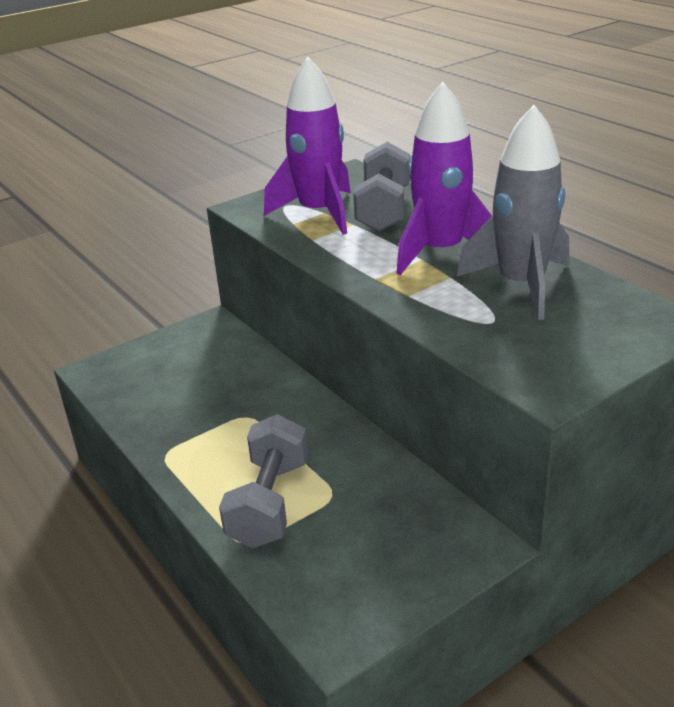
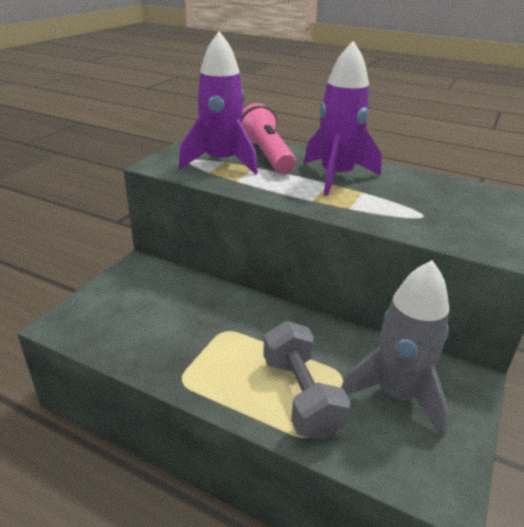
camera: 30 degrees left, 0 degrees up
grey dumbbell [353,142,410,232] -> pink flashlight [241,103,296,174]
grey rocket [457,105,569,320] -> grey rocket moved to [341,260,449,438]

